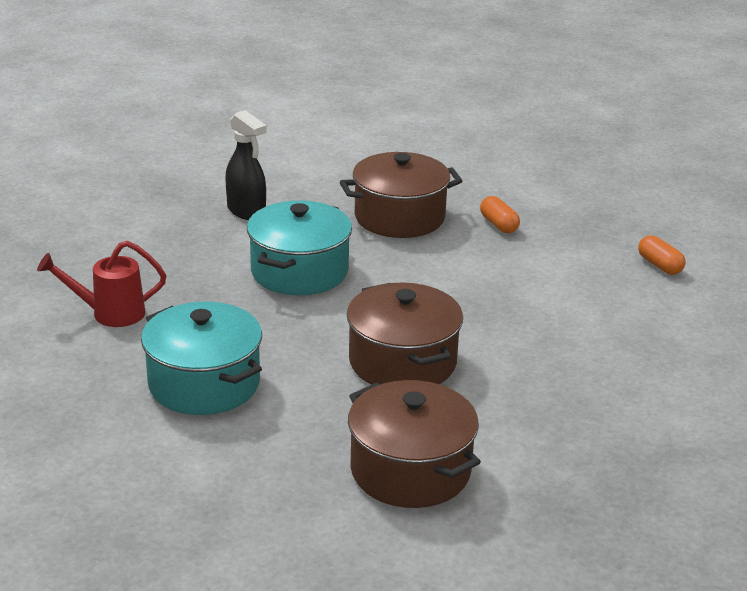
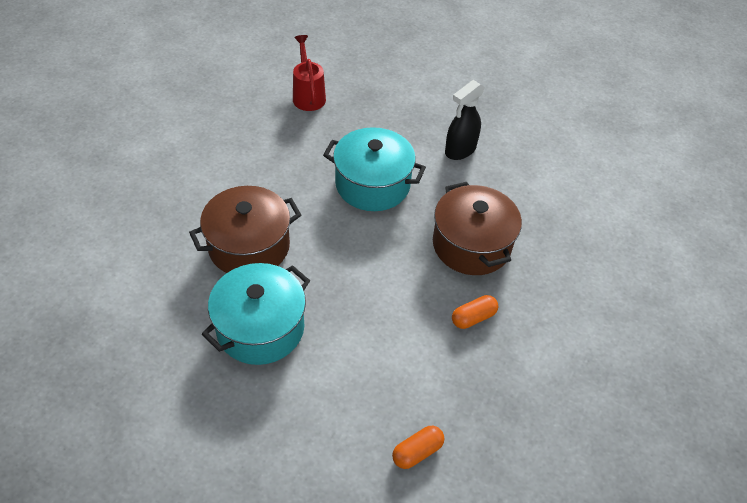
camera: 85 degrees right, 20 degrees up
turquoise pot [141,302,262,415] -> turquoise pot moved to [202,263,310,365]
brown pot [348,380,481,508] -> none

